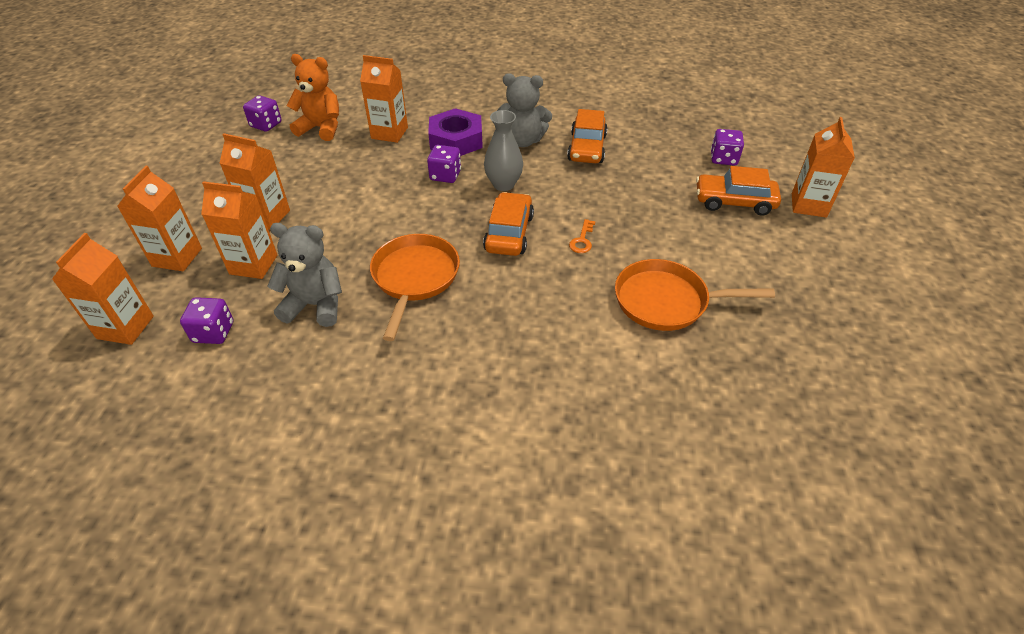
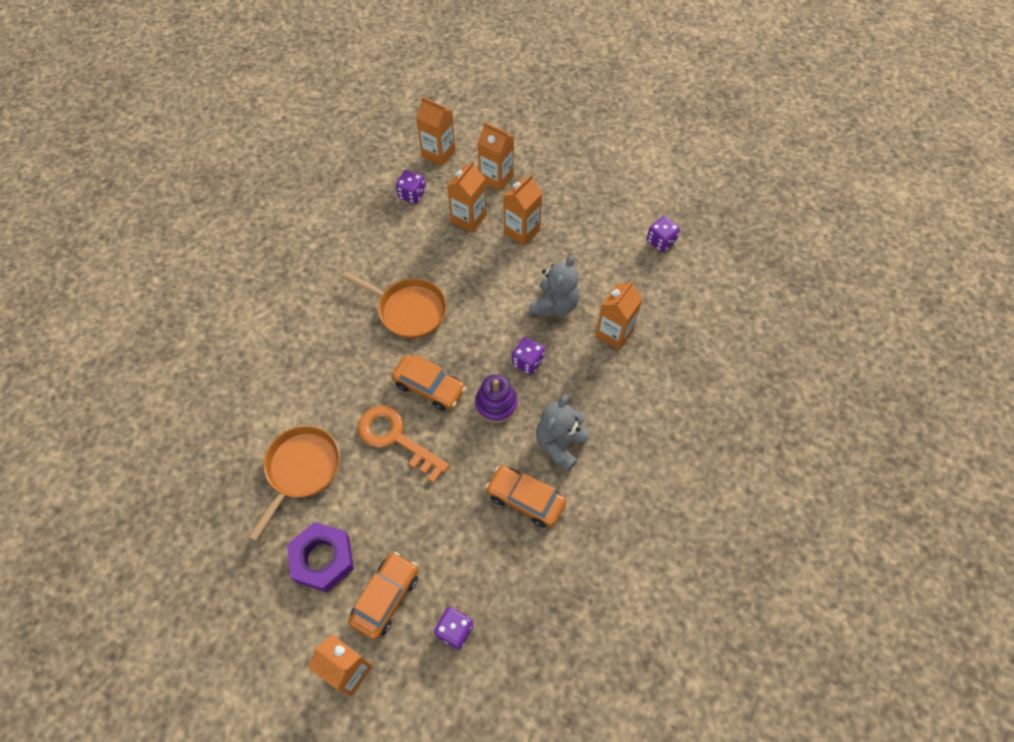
camera: 110 degrees right, 15 degrees up
grey teddy bear [267,223,342,327] -> grey teddy bear moved to [529,255,579,317]
orange teddy bear [287,54,339,141] -> none
purple nut [428,108,483,156] -> purple nut moved to [287,522,354,592]
grey vase [484,110,523,191] -> purple stacking toy [475,374,518,423]
orange key [569,219,596,253] -> orange key [358,406,449,483], size x2.32

